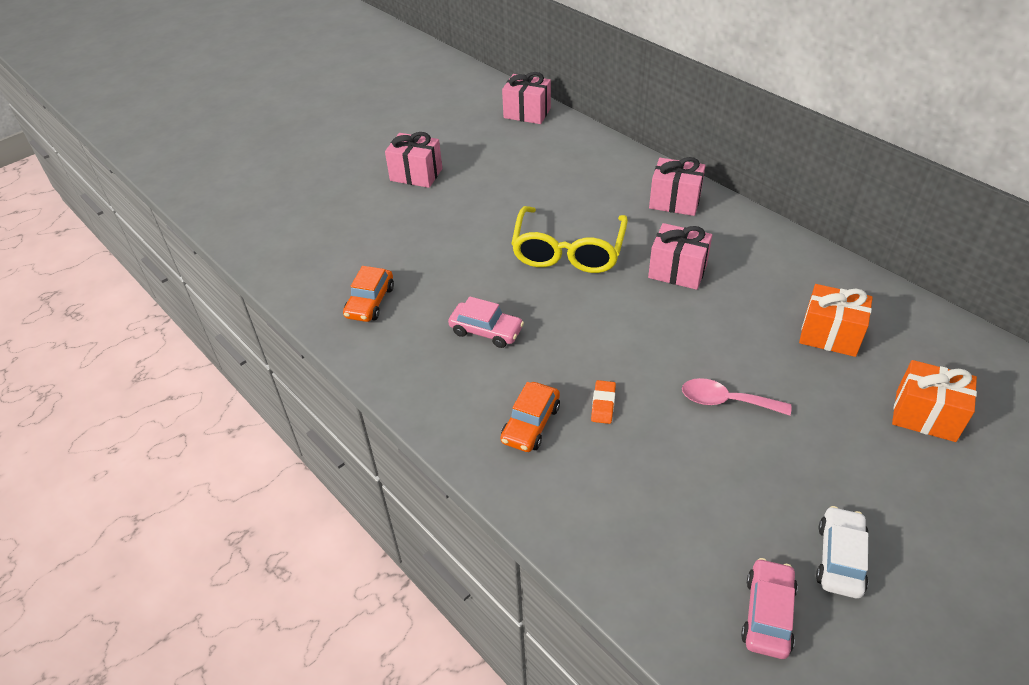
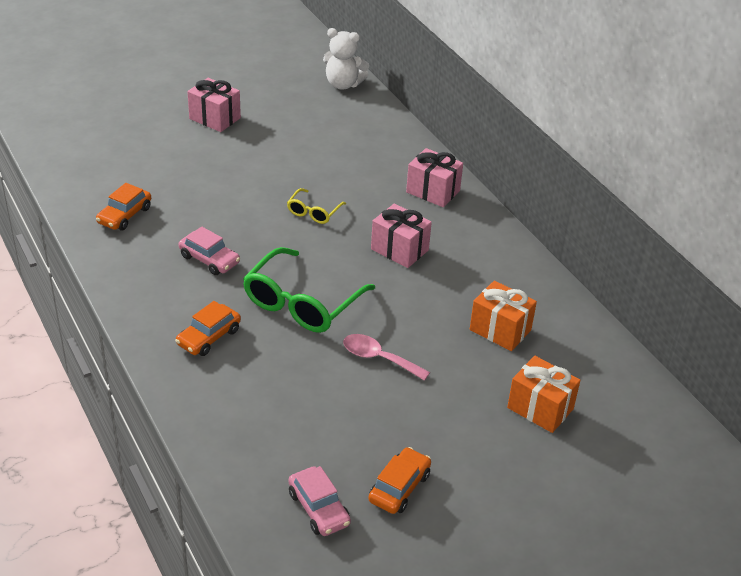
camera: 10 degrees right, 5 degrees down
pink gift [502,72,551,124] -> white teddy bear [323,28,369,90]
yellow glasses [511,206,628,273] -> yellow glasses [287,188,346,224], size x0.50
orange eraser [591,380,616,424] -> none
pink car [741,558,798,659] -> pink car turned 120 degrees clockwise [288,466,351,536]
white car [816,506,869,598] -> orange car [368,447,431,514]
none -> green glasses [243,247,375,333]

